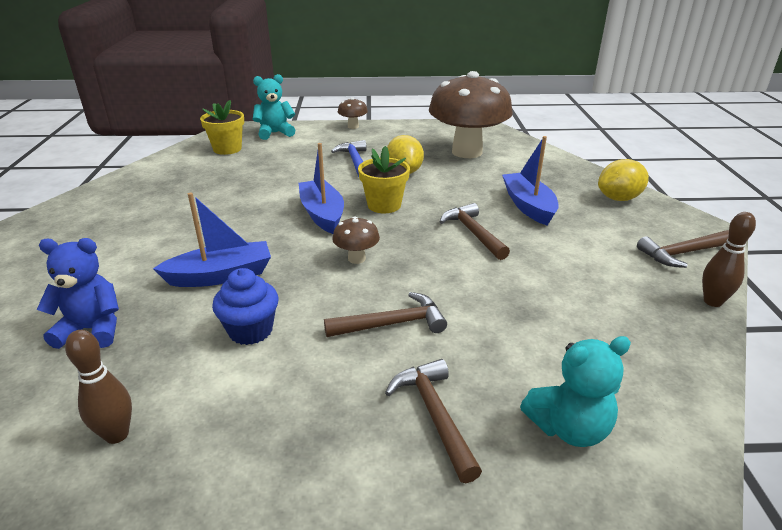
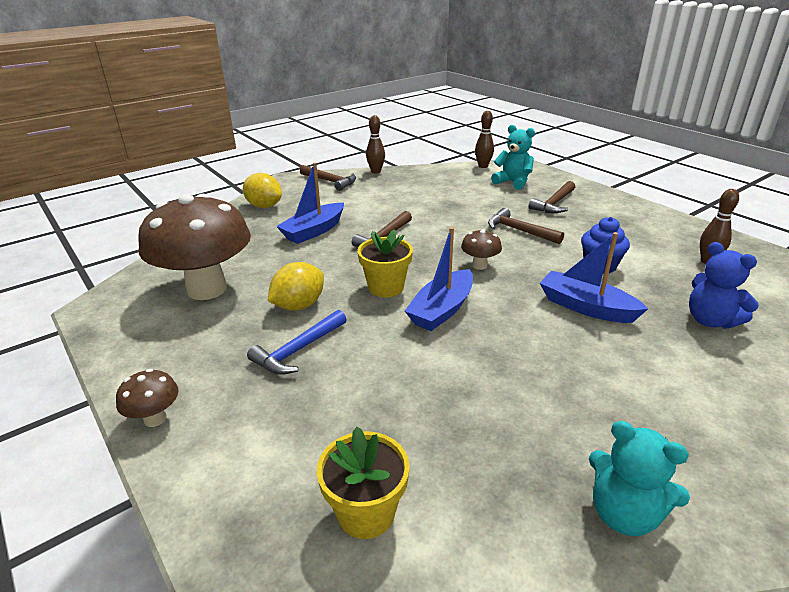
camera: 125 degrees left, 0 degrees up
turquoise teddy bear [253,74,295,140] -> turquoise teddy bear moved to [589,421,690,536]
none -> brown bowling pin [475,111,494,168]

